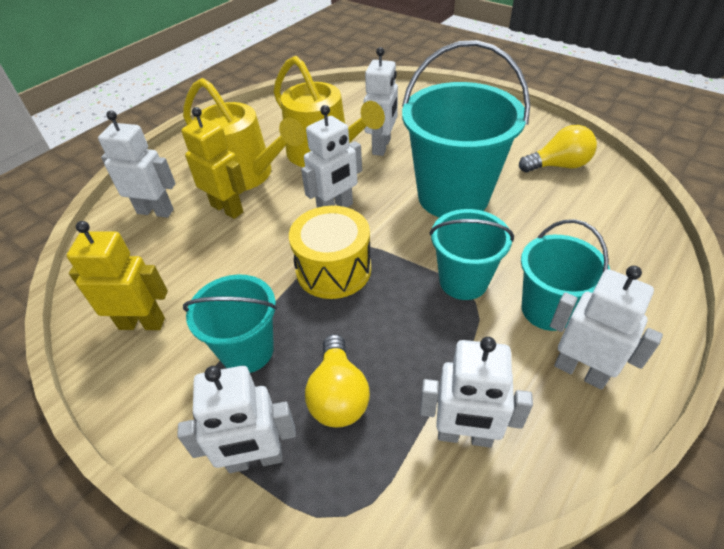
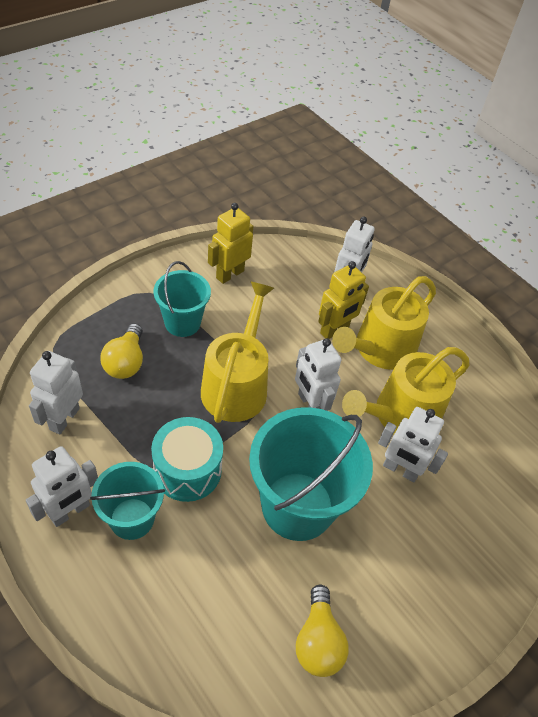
camera: 95 degrees right, 5 degrees up
yellow robot [67,221,168,330] -> yellow robot turned 150 degrees counterclockwise [208,203,254,284]
white robot [177,366,296,473] -> none
yellow drum [289,206,371,299] -> yellow watering can [201,282,274,423]
yellow light bulb [305,334,370,428] -> yellow light bulb turned 90 degrees counterclockwise [100,323,143,379]
turquoise bucket [429,209,514,300] -> turquoise drum [151,417,223,502]

